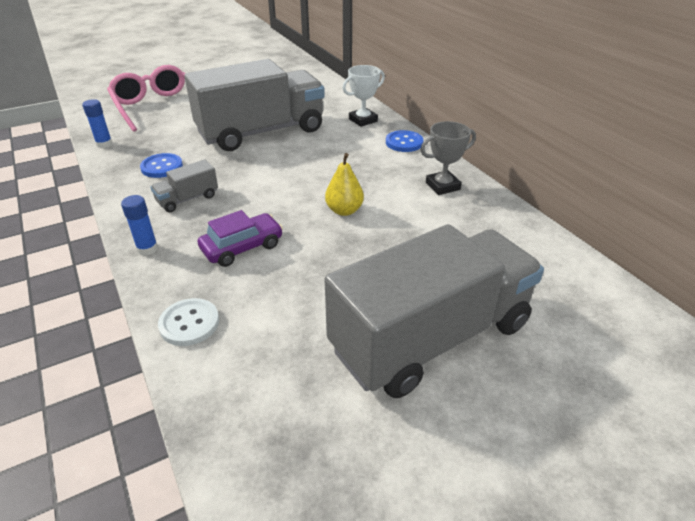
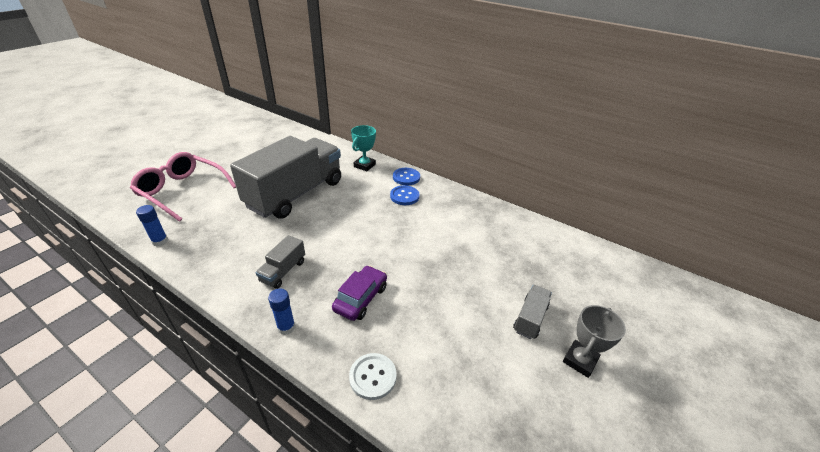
camera: 30 degrees left, 0 degrees up
blue button [140,153,183,178] -> blue button moved to [390,185,419,205]
grey truck [324,224,544,398] -> grey truck [513,285,552,339], size x0.40
yellow pear [325,153,364,216] -> none
white trophy [342,65,385,127] -> turquoise trophy [351,125,376,171]
grey trophy [420,121,476,195] -> grey trophy moved to [563,305,626,378]

